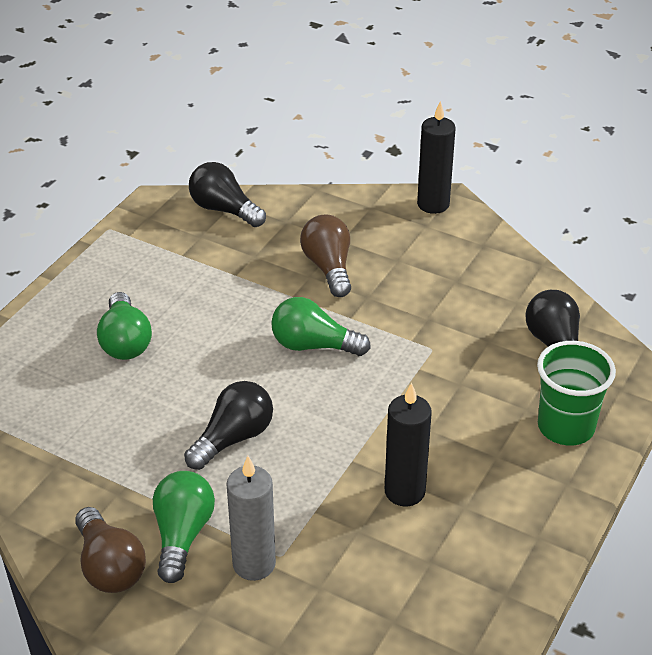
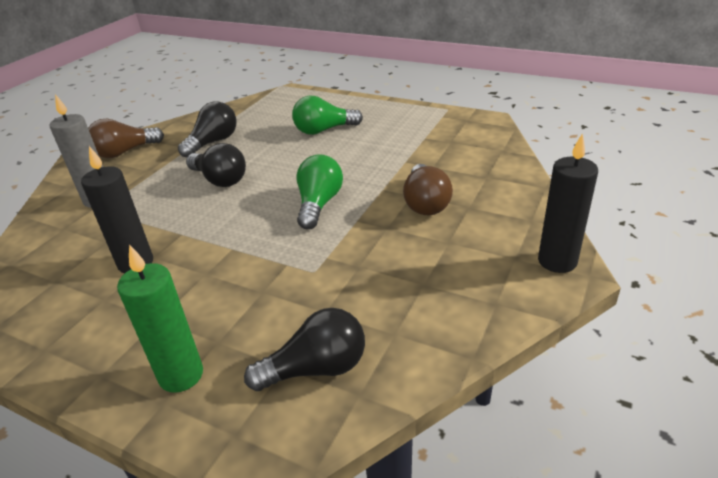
camera: 90 degrees right, 5 degrees down
green light bulb [153,471,215,583] -> none
black light bulb [189,162,266,227] -> black light bulb moved to [178,102,237,158]
brown light bulb [300,215,351,297] -> brown light bulb turned 105 degrees clockwise [403,164,453,215]
green cup [537,341,616,445] -> green candle [117,244,203,393]

